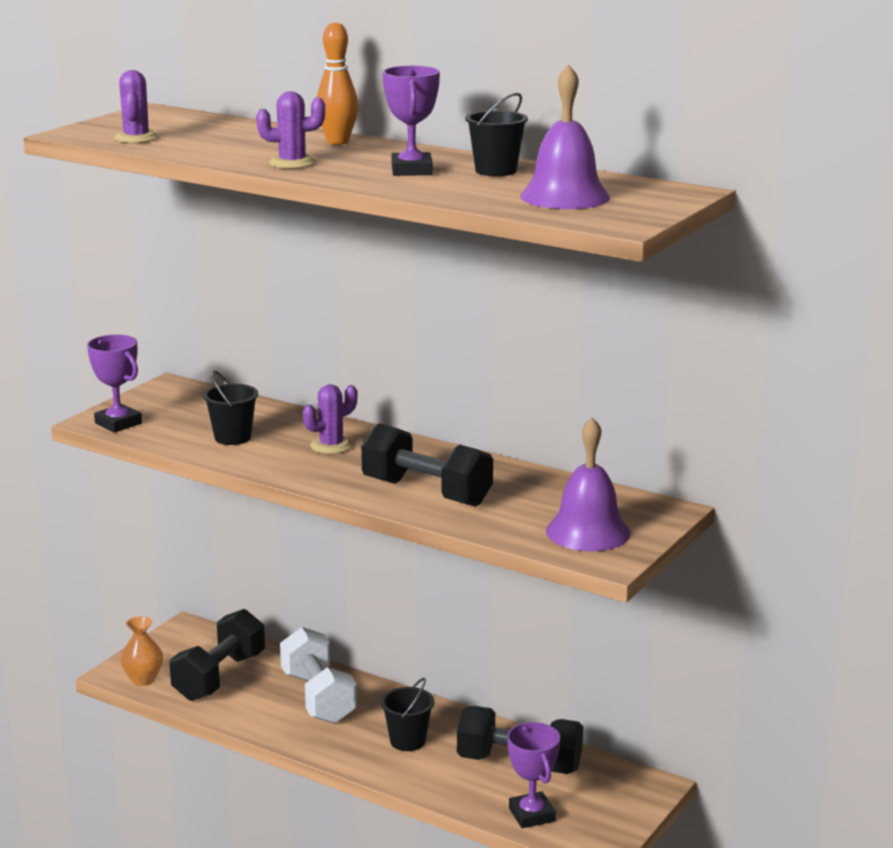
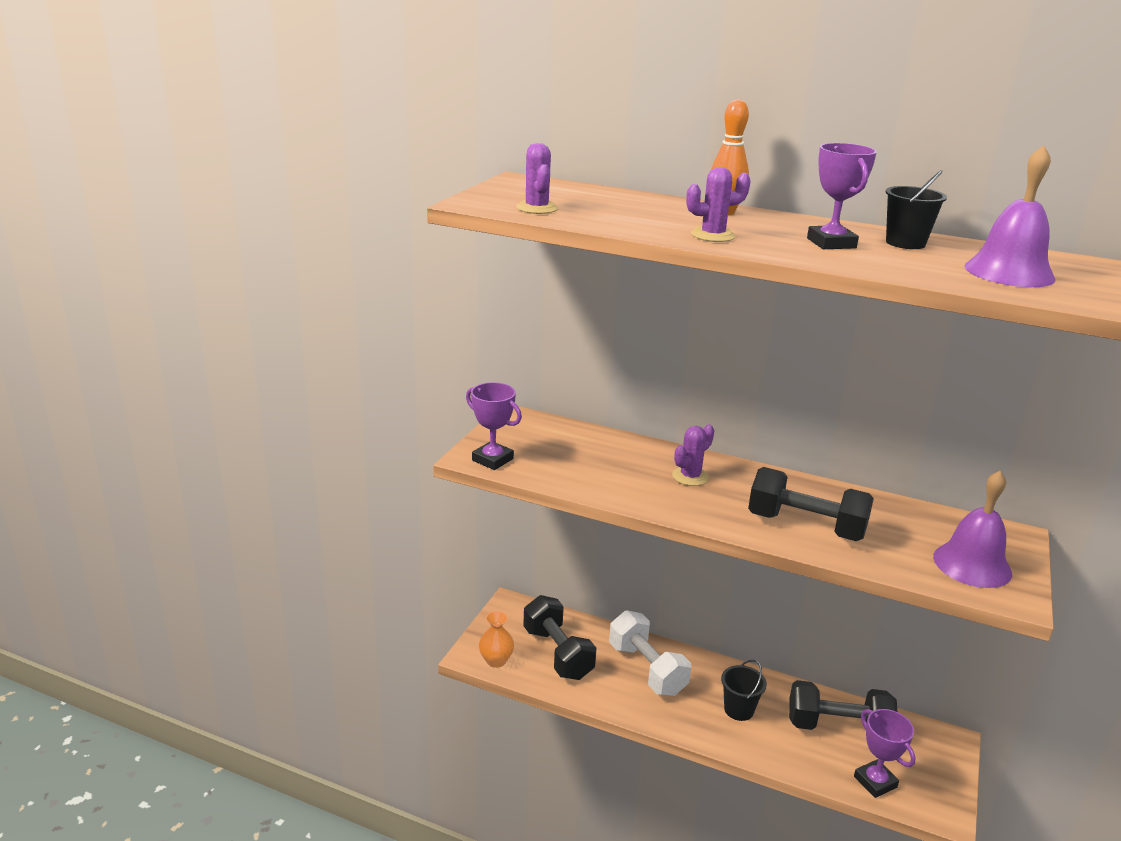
camera: 10 degrees left, 5 degrees up
black dumbbell [169,609,265,701] -> black dumbbell turned 45 degrees counterclockwise [523,595,596,680]
black bucket [203,370,258,445] -> none

